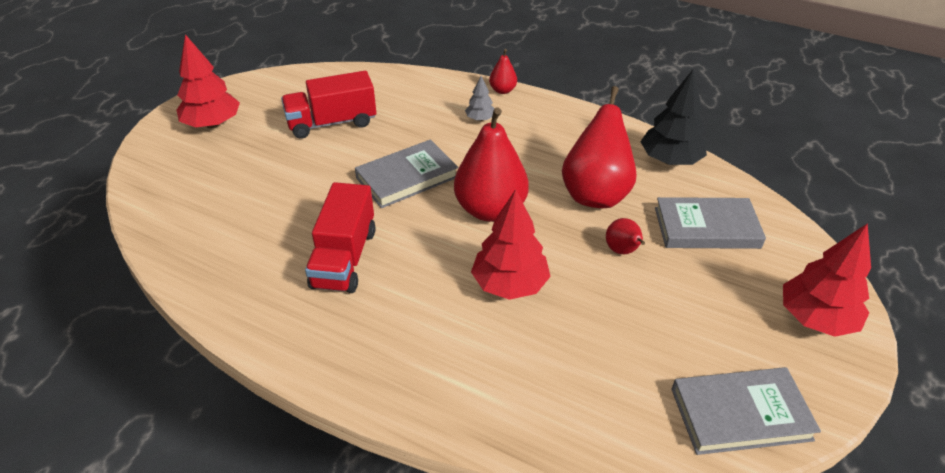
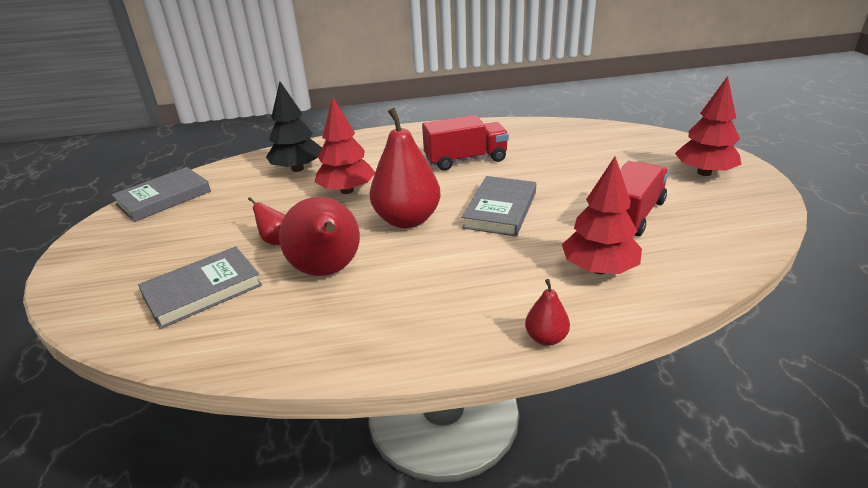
camera: 145 degrees right, 10 degrees down
red truck [305,182,375,293] -> red truck turned 105 degrees clockwise [422,115,509,171]
grey tree [465,76,495,121] -> none
black tree [640,70,707,165] -> black tree moved to [266,82,322,172]
red tree [783,223,871,337] -> red tree moved to [562,156,642,274]

